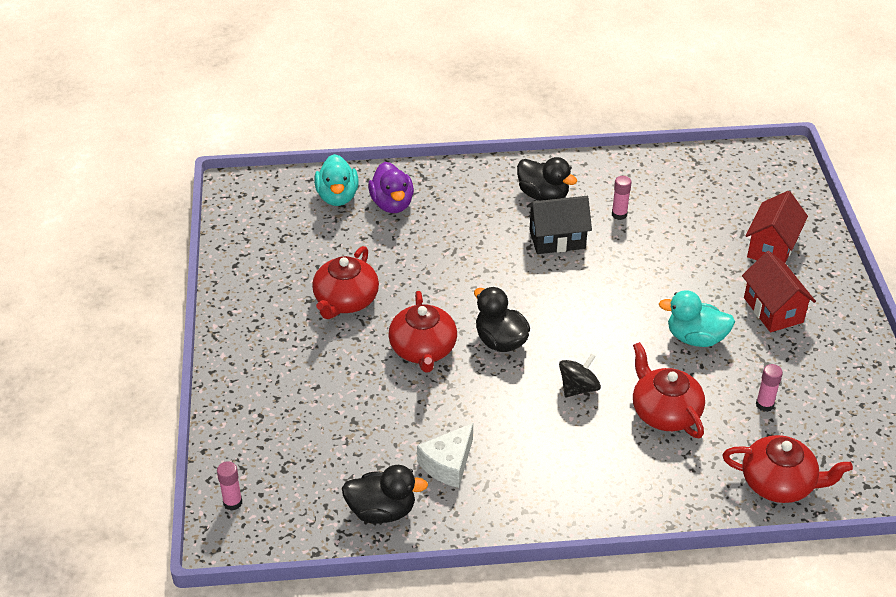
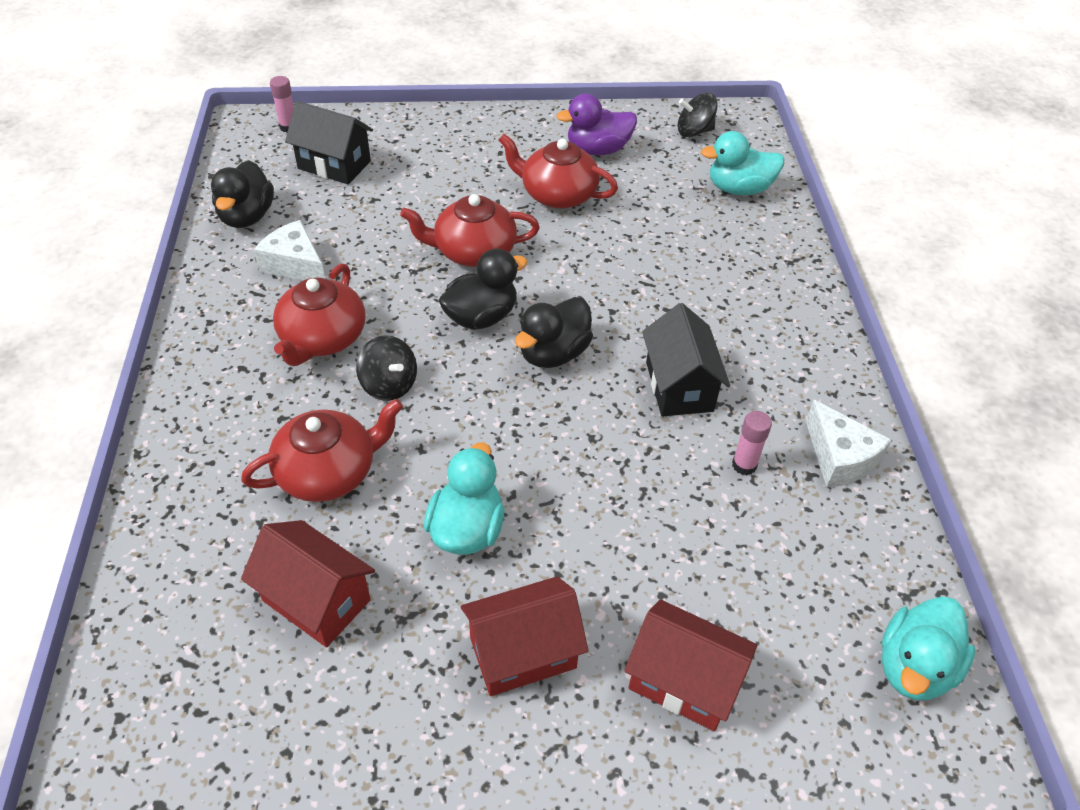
camera: 90 degrees right, 5 degrees up
purple duck [368,162,414,213] -> purple duck moved to [556,94,637,155]
black duck [517,157,577,201] -> black duck moved to [515,297,593,368]
red teapot [723,435,853,503] -> red teapot moved to [273,264,366,366]
pink glue stick [756,364,783,412] -> red house [241,520,375,648]
none -> black house [285,101,373,184]
none -> black spinning top [677,93,718,137]
none -> white cheese [806,400,891,488]
none -> turquoise duck [882,596,975,700]

